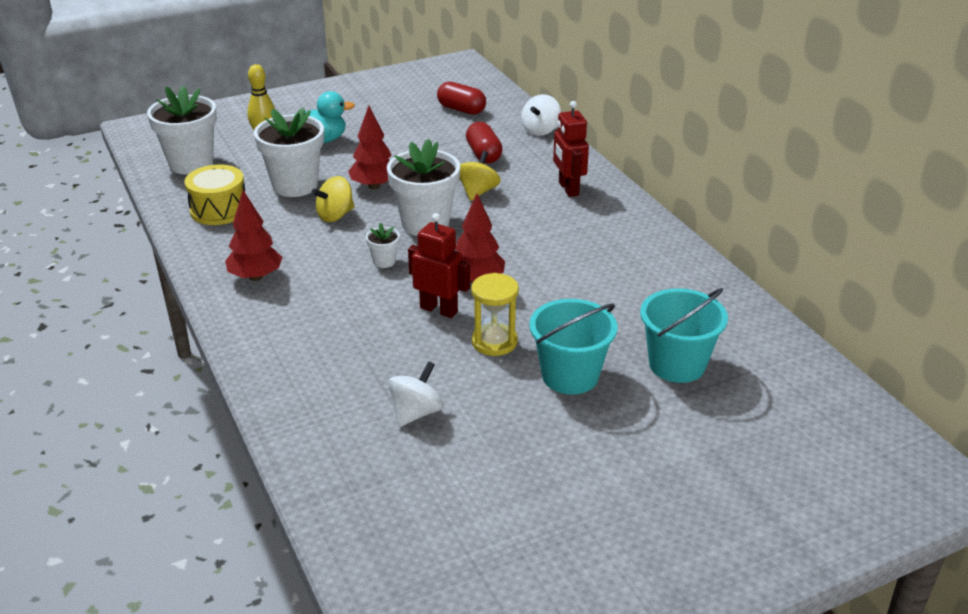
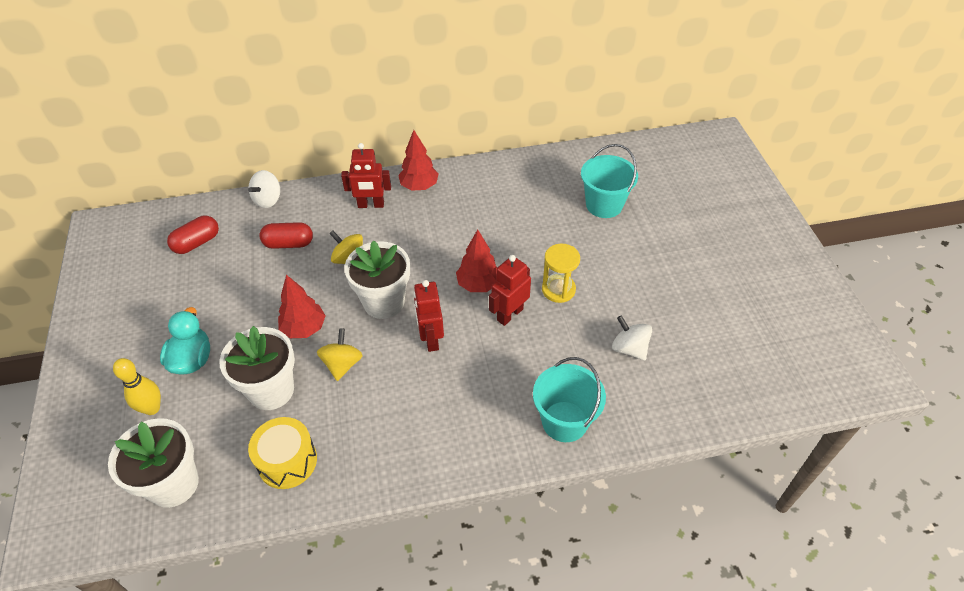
camera: 75 degrees left, 15 degrees up
red tree [225,190,283,281] -> red tree moved to [398,130,438,191]
yellow spinning top [312,176,355,222] -> yellow spinning top turned 150 degrees counterclockwise [317,328,363,381]
white flower pot [366,223,400,268] -> red robot [414,280,444,352]
white spinning top [521,94,561,136] -> white spinning top turned 75 degrees clockwise [248,170,280,208]
turquoise bucket [529,299,617,395] -> turquoise bucket moved to [533,357,606,442]

